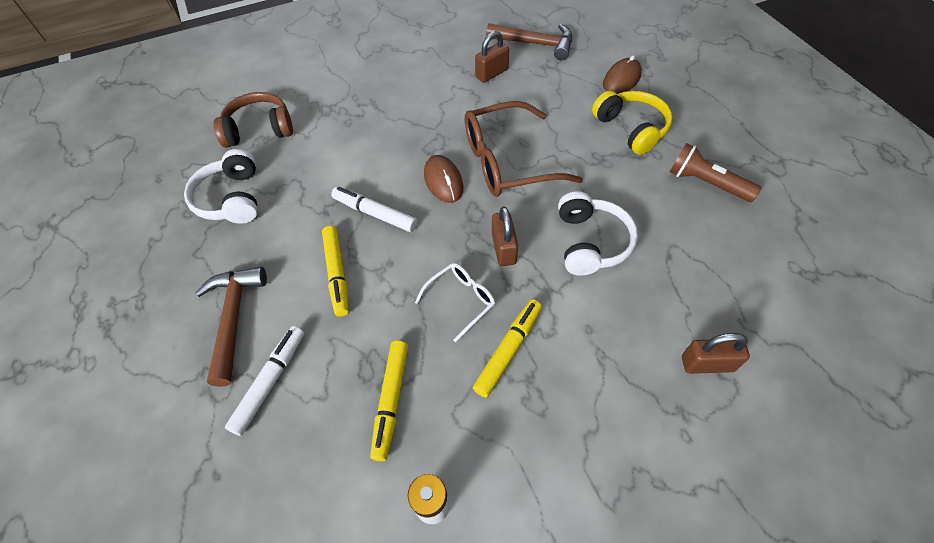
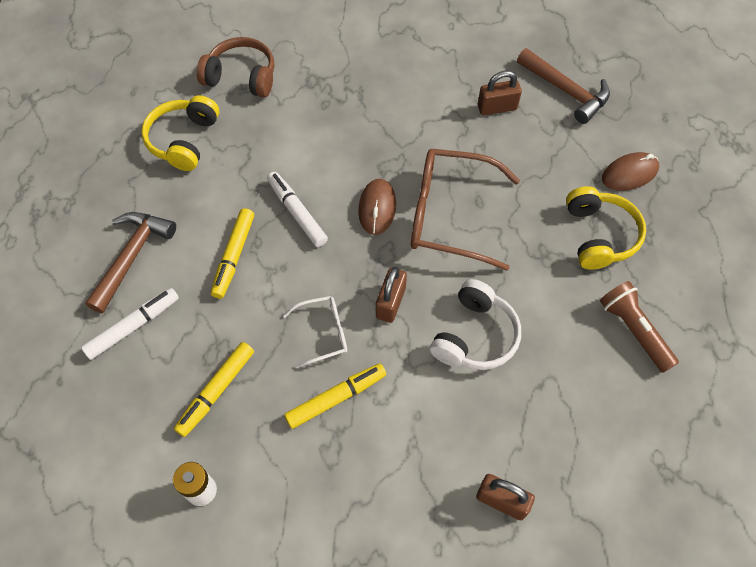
camera: 25 degrees right, 5 degrees up
white headphones [184,149,258,224] -> yellow headphones [142,95,219,171]

